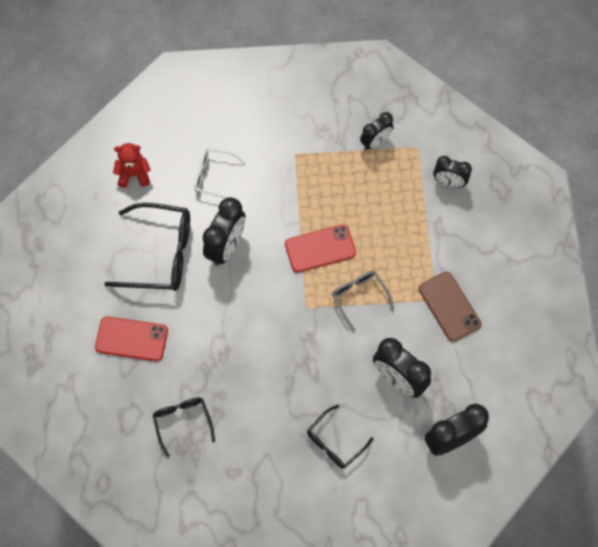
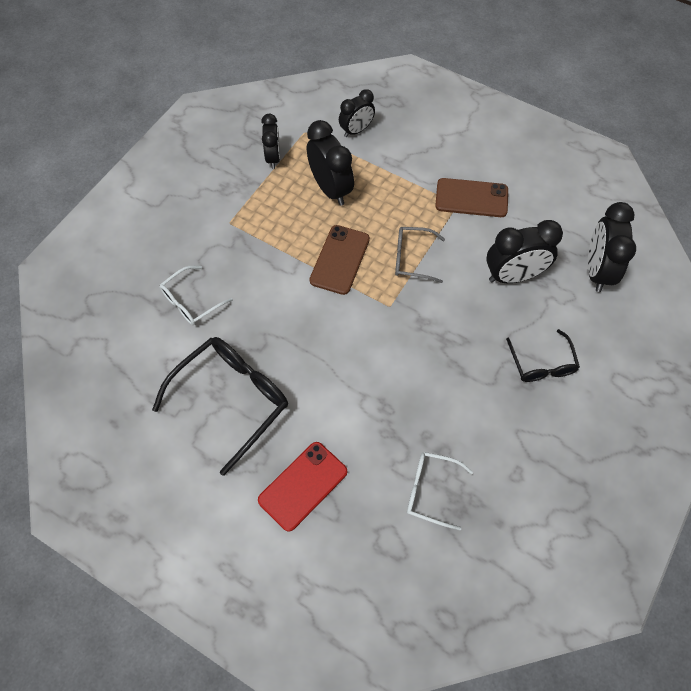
camera: 55 degrees left, 5 degrees down
red teddy bear [113,143,151,188] -> none
black glasses [152,397,215,458] -> white glasses [407,452,473,530]
black clock [203,197,245,266] -> black clock moved to [307,120,354,206]
red phone [285,224,356,273] -> brown phone [309,225,370,295]

